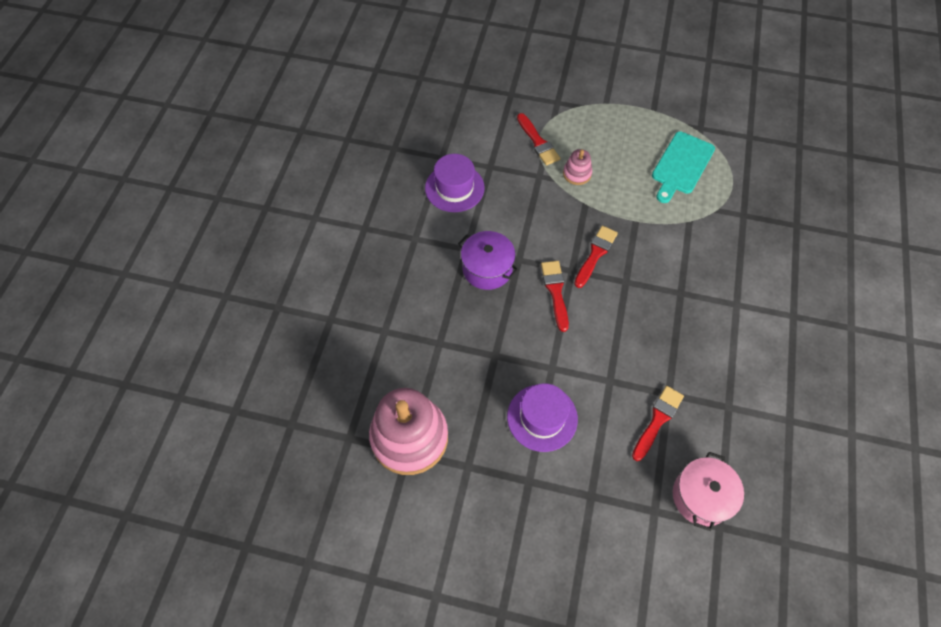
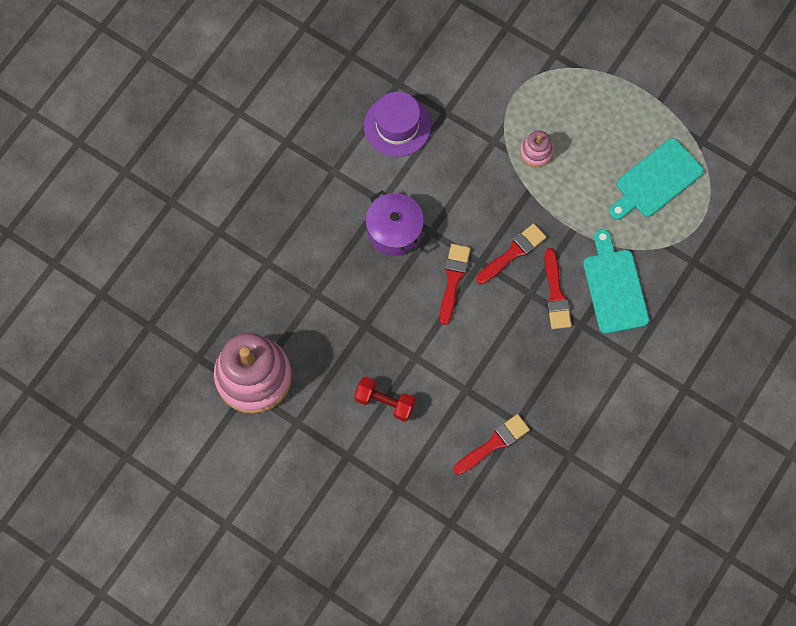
camera: 20 degrees right, 10 degrees up
purple hat [507,383,578,452] -> red dumbbell [354,376,416,421]
red brush [517,113,560,166] -> red brush moved to [544,248,572,329]
pink pot [673,452,744,531] -> none
none -> turquoise cutting board [583,229,649,334]

